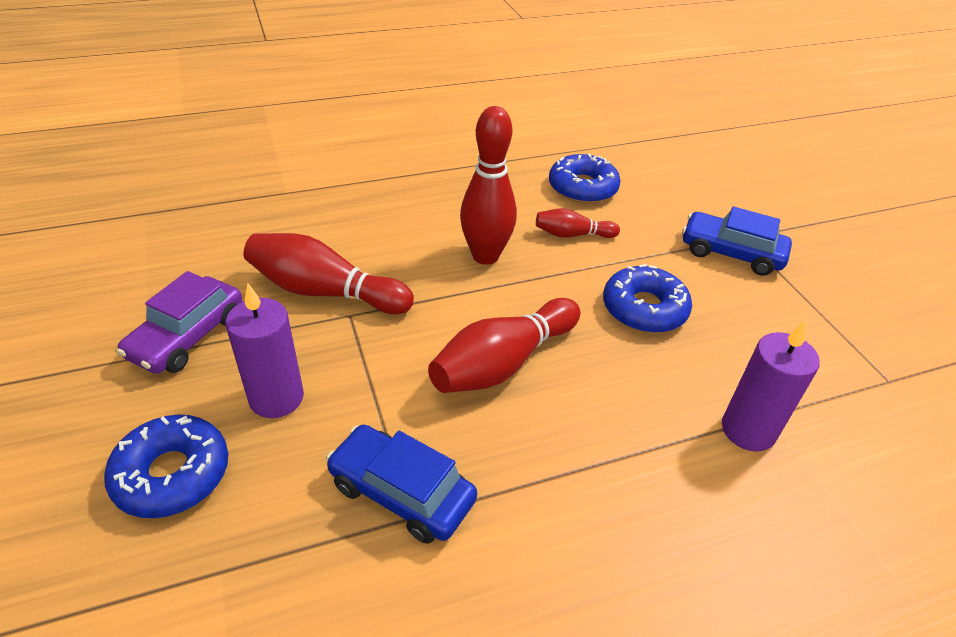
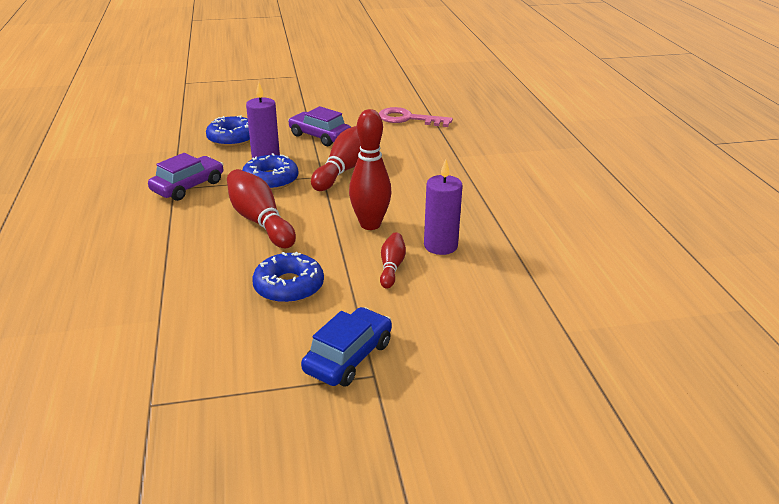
camera: 100 degrees right, 10 degrees down
blue car [326,425,477,544] -> purple car [148,153,224,201]
blue donut [549,153,621,204] -> blue donut moved to [242,153,298,190]
purple candle [722,321,820,452] -> purple candle moved to [424,160,463,255]
none -> pink key [379,107,453,127]

